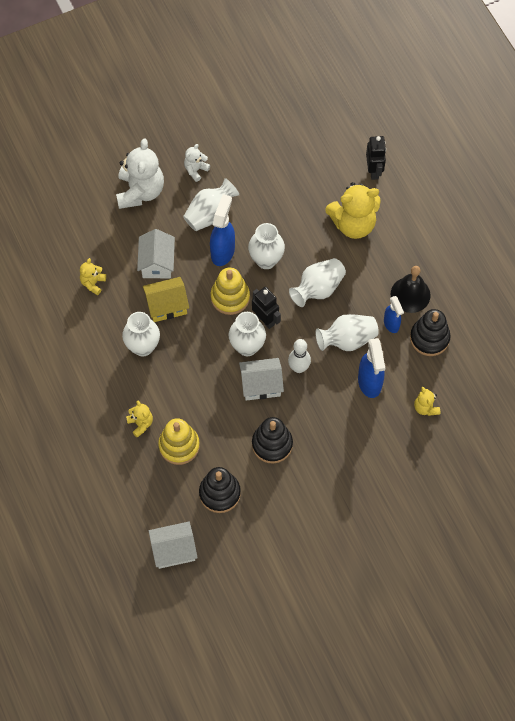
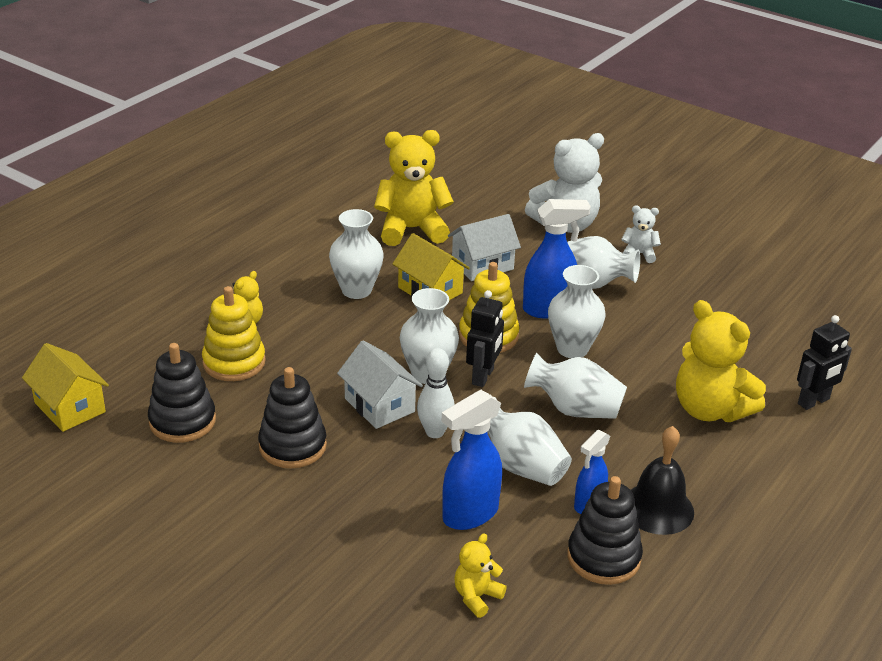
camera: 60 degrees right, 30 degrees down
yellow teddy bear [80,258,106,295] -> yellow teddy bear [374,130,454,246], size x2.05
white house [149,522,198,569] -> yellow house [22,343,109,432]

